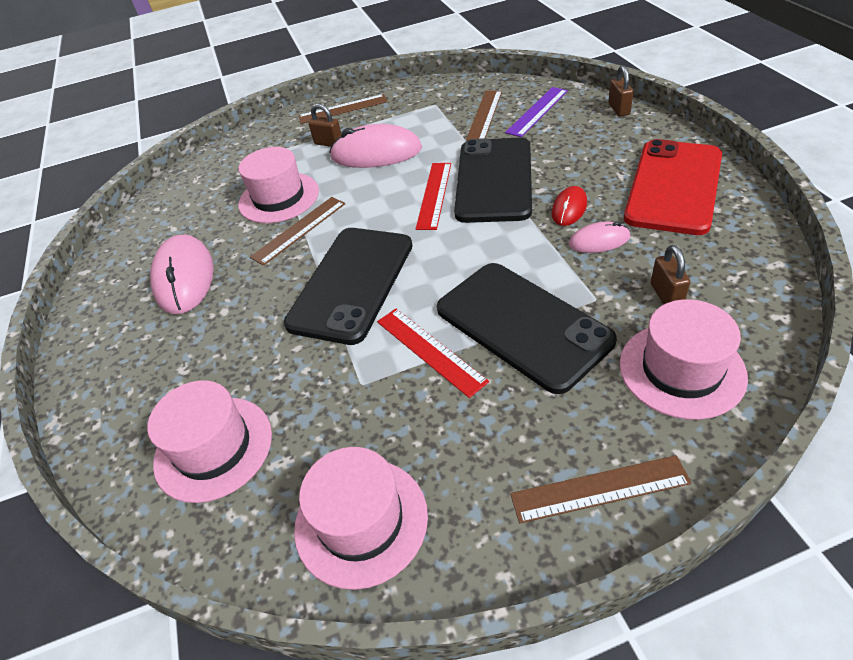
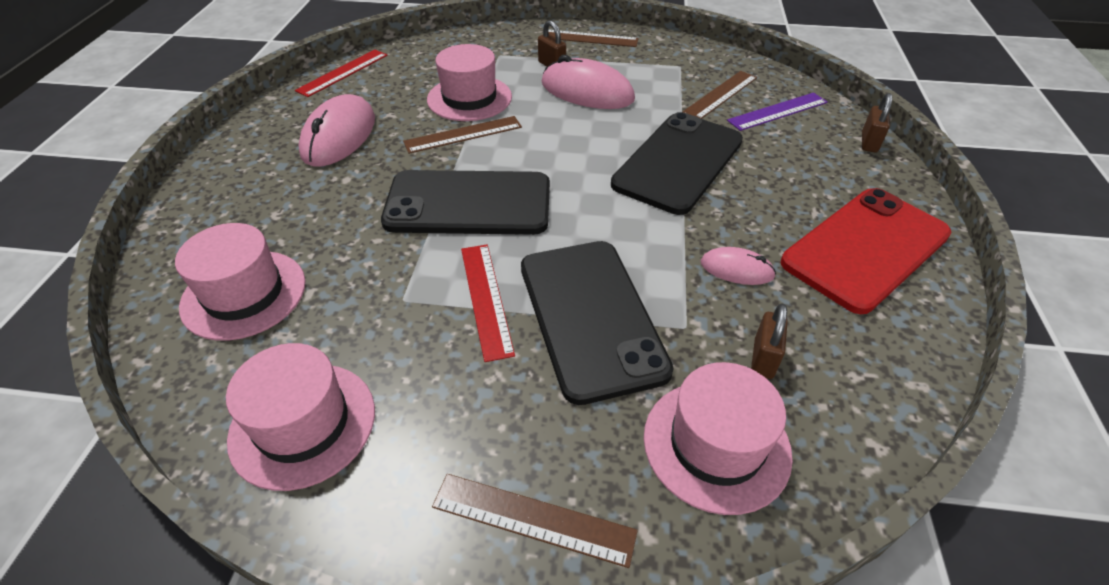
camera: 20 degrees right, 0 degrees up
black phone [284,228,413,345] -> black phone turned 45 degrees clockwise [381,170,550,235]
red ruler [416,163,451,230] -> red ruler moved to [295,49,387,97]
red mouse [552,186,587,226] -> none

